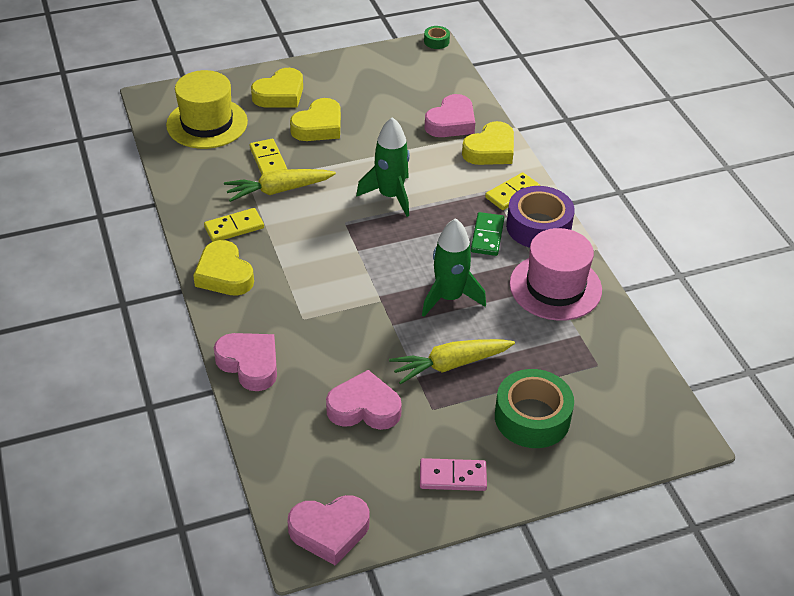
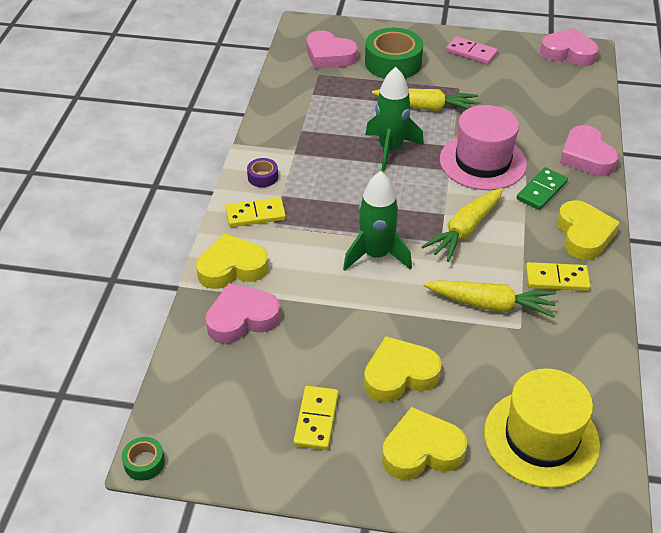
camera: 150 degrees left, 0 degrees up
yellow domino [250,139,288,175] -> yellow domino moved to [293,386,338,450]
pink heart [326,370,402,430] -> pink heart moved to [307,30,358,69]
green domino [471,212,504,256] -> green domino moved to [517,167,568,210]
purple tape [506,186,575,248] -> purple tape [247,158,278,187], size x0.47
pink hat [509,228,602,321] -> pink hat moved to [440,105,527,190]
none -> yellow carrot [422,188,503,262]

